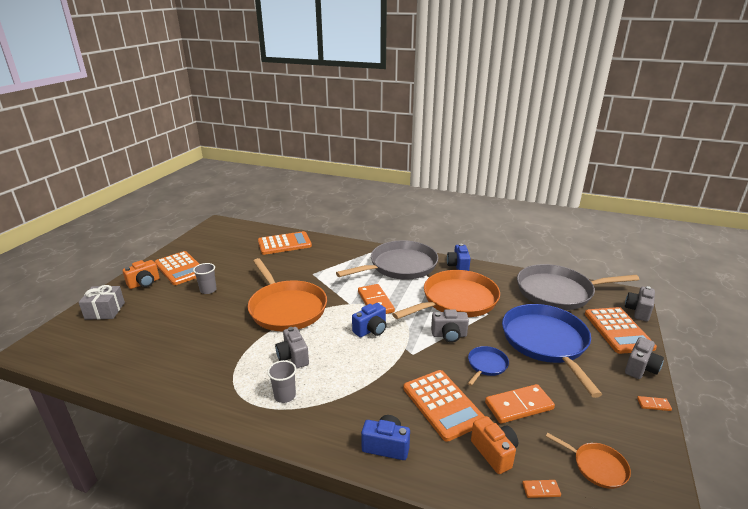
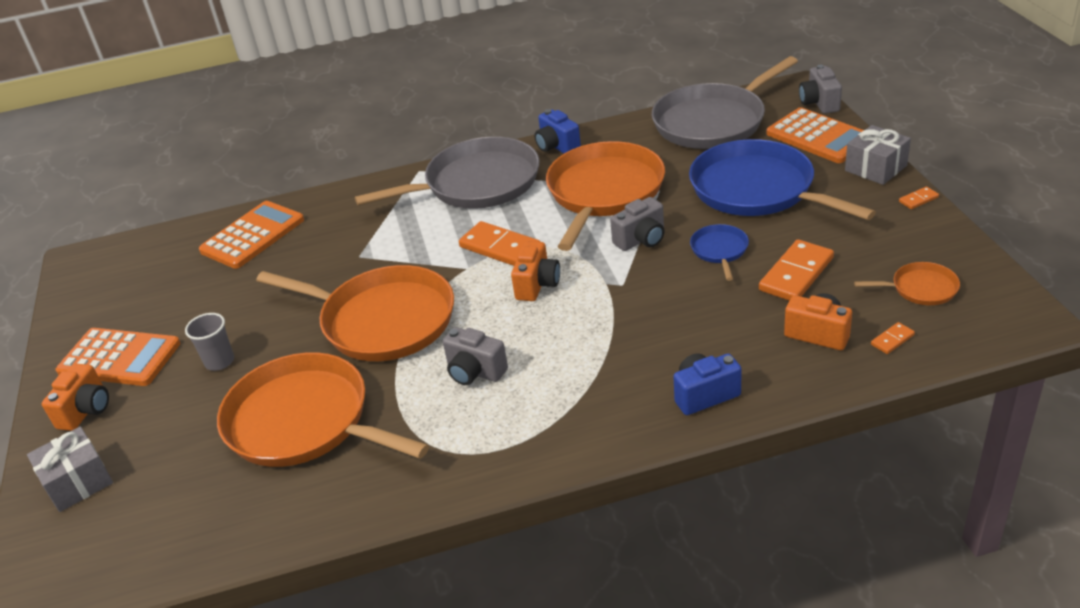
camera: 30 degrees left, 10 degrees up
grey cup [267,360,296,403] -> none
grey pan [336,240,438,279] -> grey pan turned 45 degrees clockwise [355,137,540,209]
blue camera [352,303,387,337] -> orange camera [511,241,560,301]
orange calculator [403,370,485,442] -> none
grey camera [625,337,664,379] -> grey gift [845,125,911,185]
none -> orange pan [217,352,429,467]

